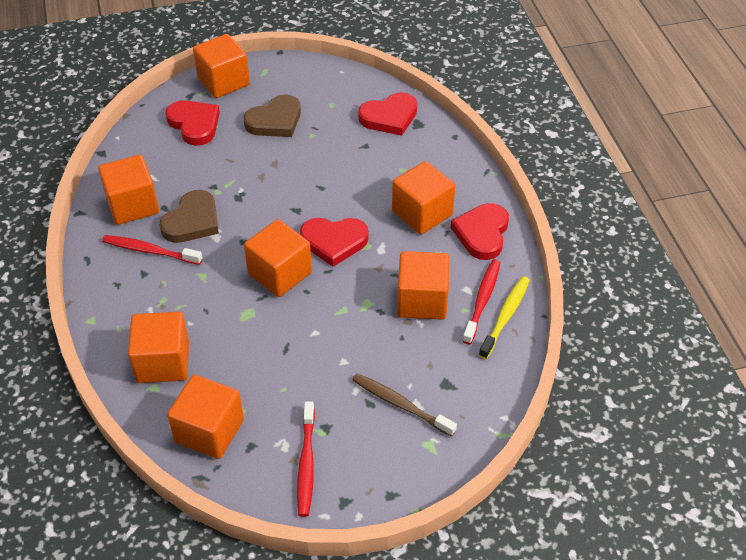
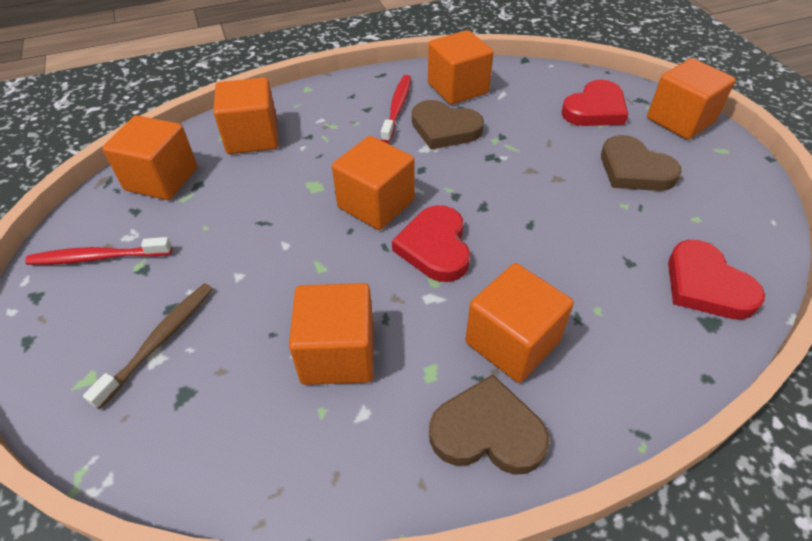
camera: 85 degrees right, 0 degrees up
red heart [451,203,509,260] -> brown heart [429,374,550,475]
red toothbrush [463,260,500,344] -> none
yellow toothbrush [479,276,530,359] -> none

